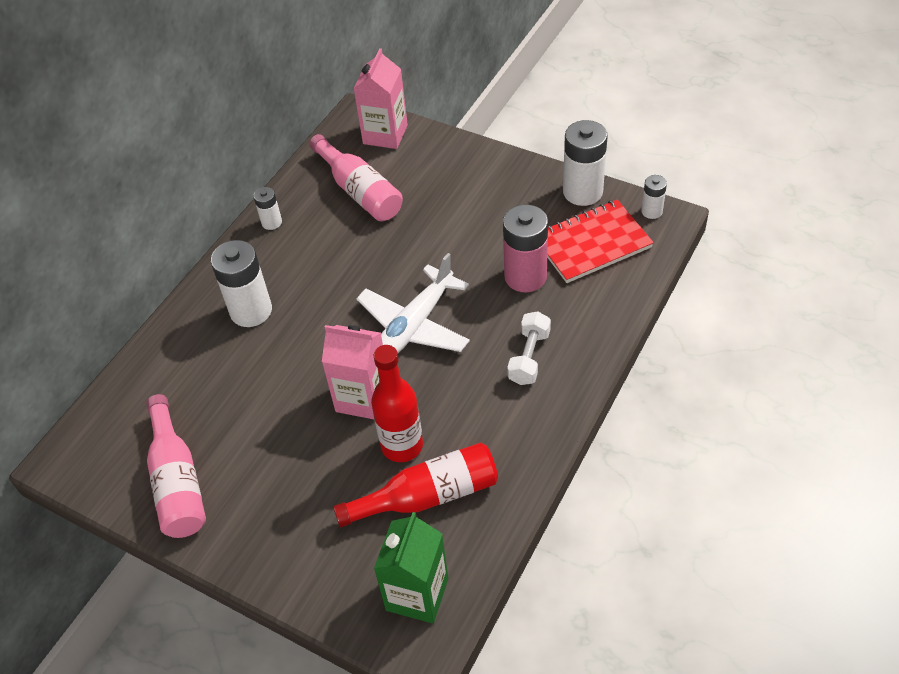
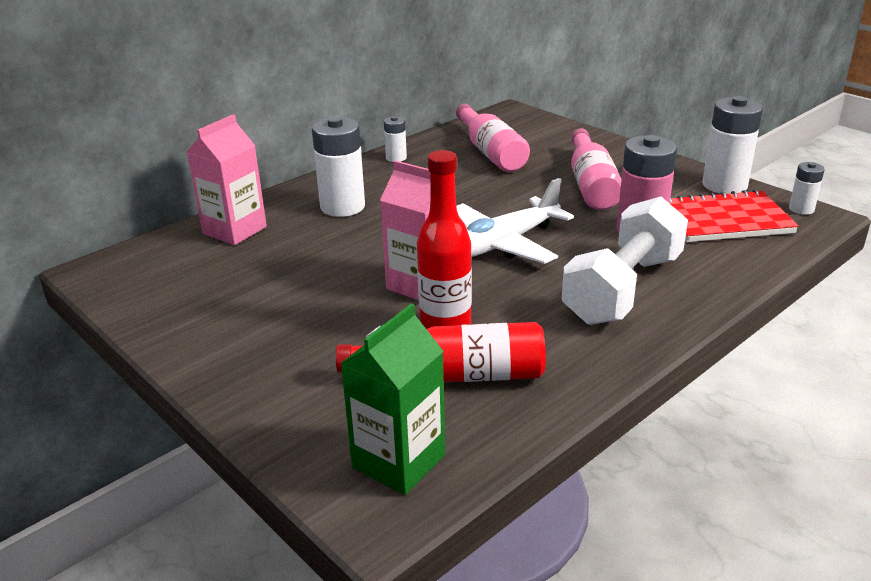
camera: 15 degrees right, 20 degrees down
pink bottle [146,394,206,538] -> pink bottle moved to [571,128,621,210]
pink carton [353,48,408,149] -> pink carton moved to [187,114,267,245]
white dumbbell [507,311,551,385] -> white dumbbell [562,197,688,325], size x1.89

